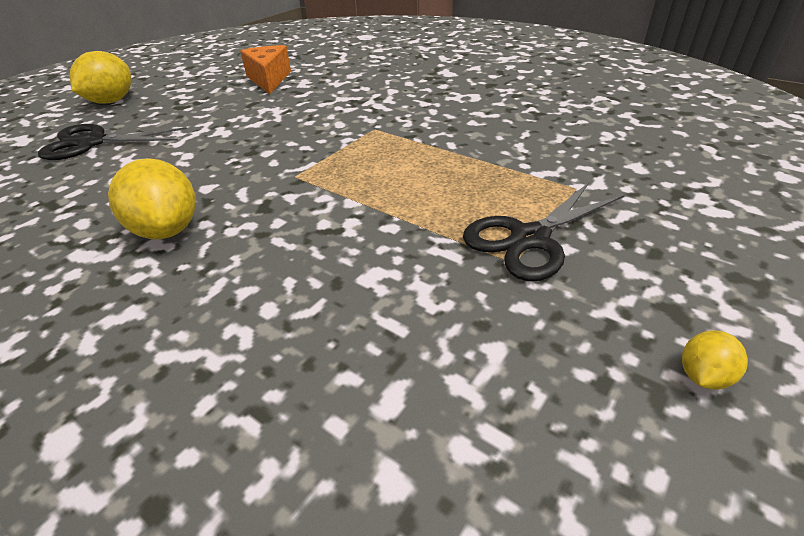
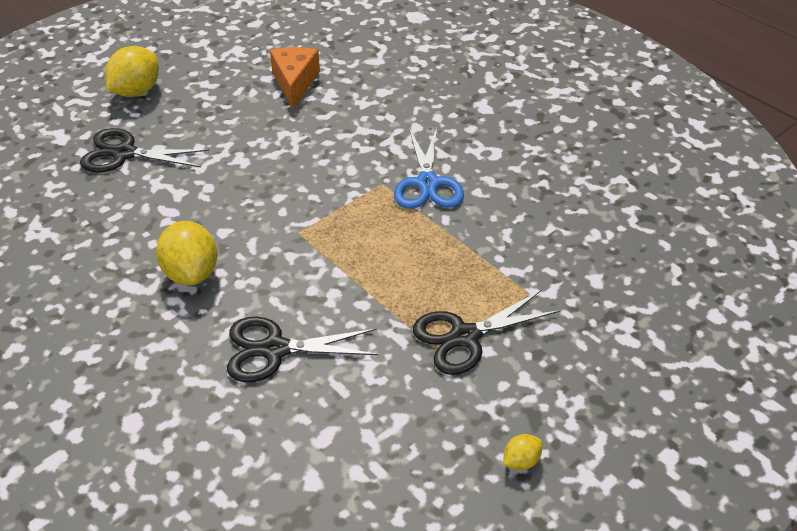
camera: 10 degrees right, 5 degrees up
none -> black scissors [227,316,378,382]
none -> blue scissors [394,128,464,209]

